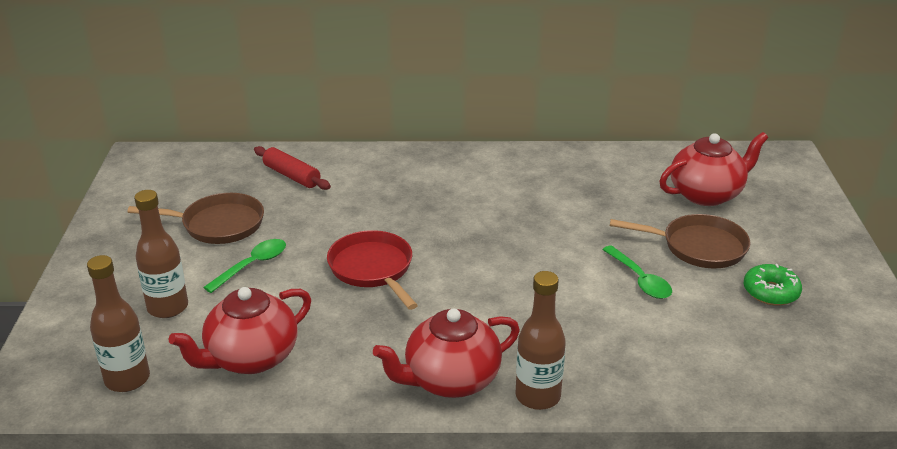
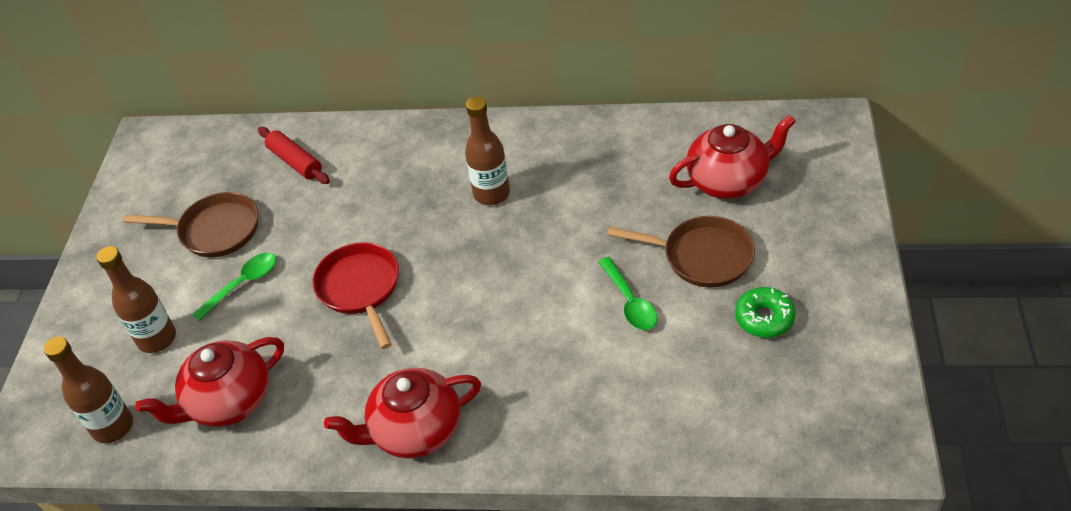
camera: 10 degrees right, 15 degrees up
brown bottle [516,271,566,410] -> brown bottle moved to [465,97,510,205]

